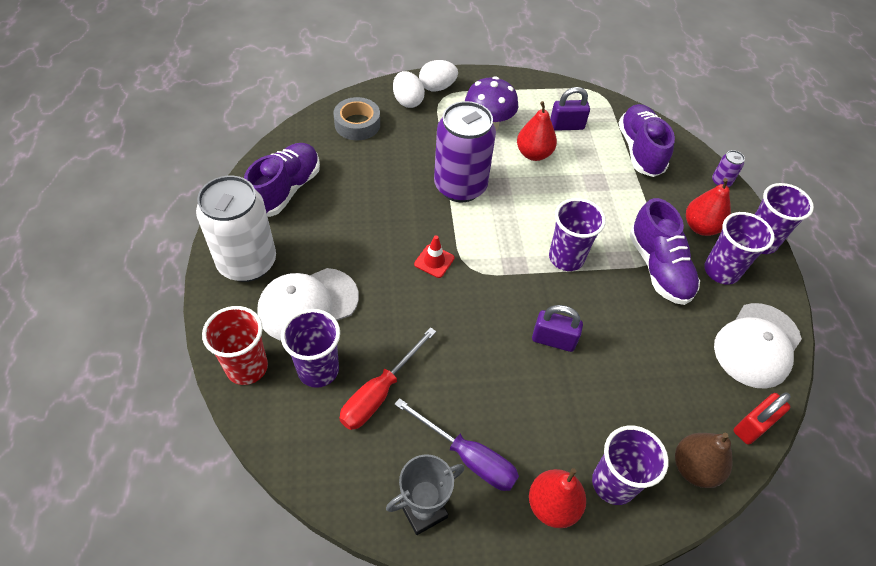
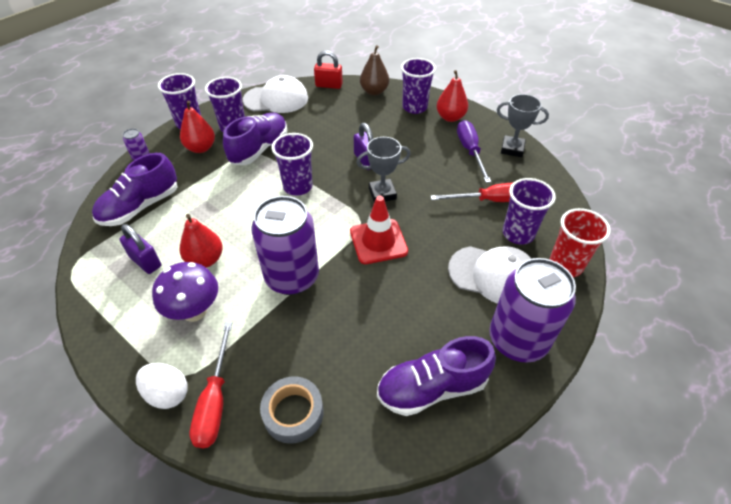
camera: 130 degrees left, 5 degrees down
white can [196,176,276,282] -> purple can [489,258,576,363]
white egg [393,71,425,108] -> red screwdriver [190,322,232,448]
red traffic cone [414,235,455,278] -> red traffic cone [350,196,408,264], size x1.77
none -> grey trophy [356,137,411,202]

